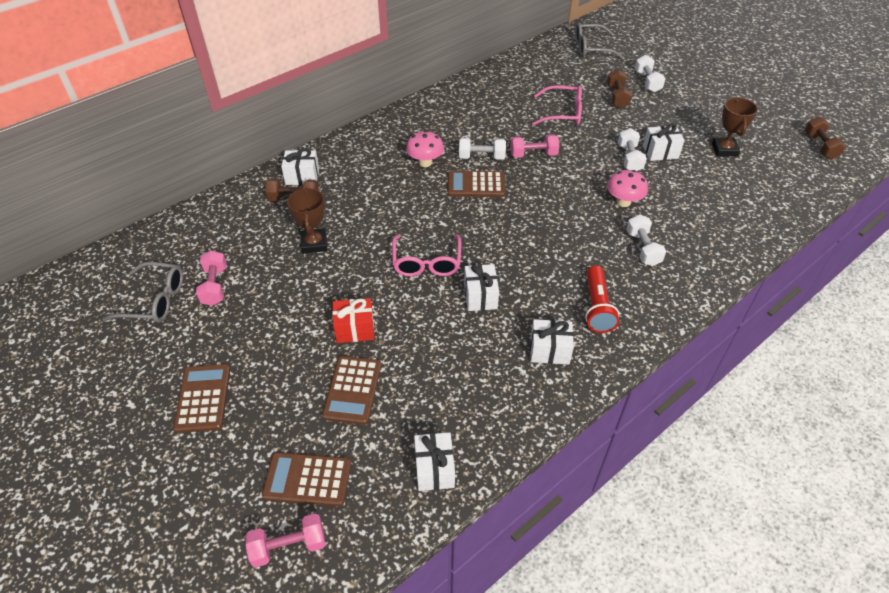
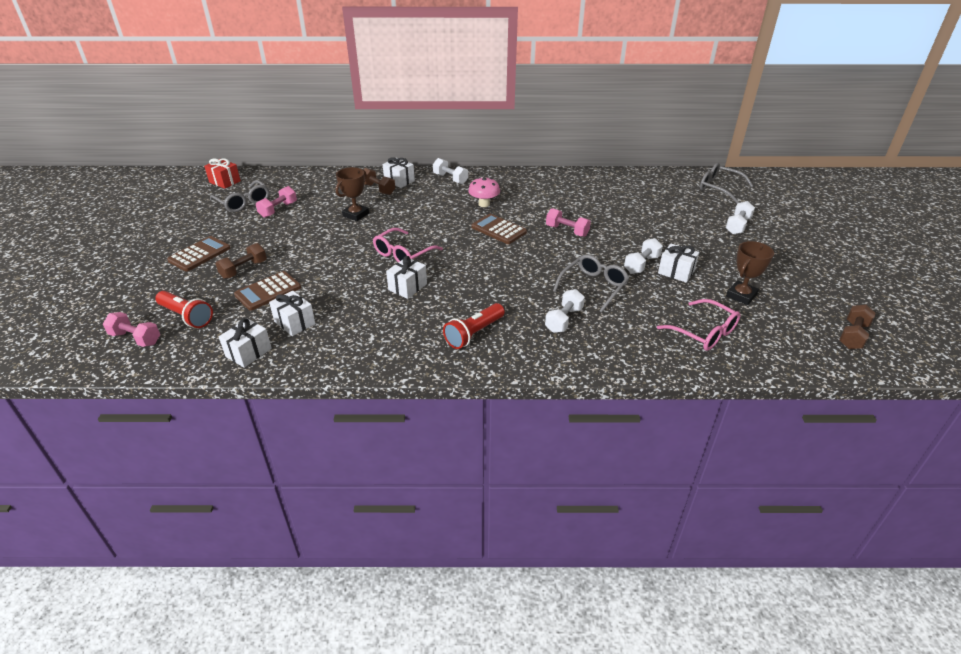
camera: 40 degrees right, 10 degrees down
brown calculator [262,452,351,507] -> red flashlight [155,291,213,328]
red gift [332,298,374,343] -> red gift moved to [204,158,241,189]
white dumbbell [459,138,506,160] -> white dumbbell moved to [433,158,468,184]
white gift [530,319,574,365] -> white gift moved to [269,291,316,336]
pink glasses [532,85,582,125] -> pink glasses moved to [657,299,740,351]
brown dumbbell [607,69,632,108] -> brown dumbbell moved to [215,243,267,279]
pink mushroom [607,170,648,207] -> grey glasses [553,255,629,313]

